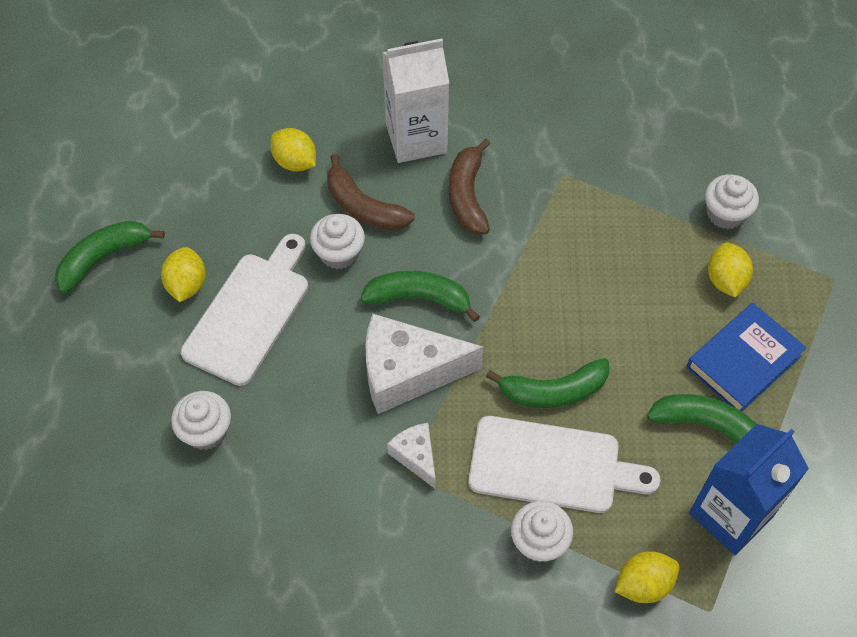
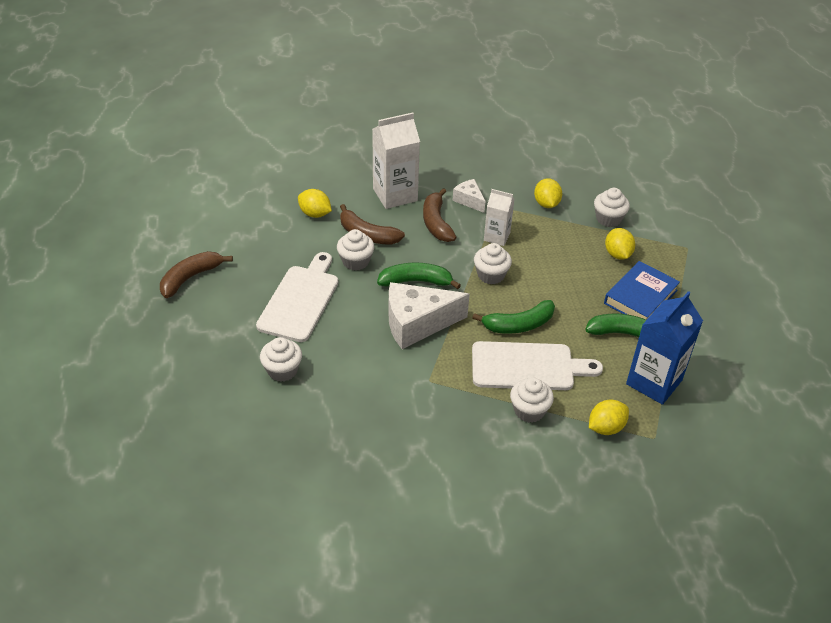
camera: 10 degrees left, 15 degrees down
green banana [55,221,165,293] -> brown banana [160,251,233,298]
yellow lemon [161,247,206,302] -> yellow lemon moved to [534,178,562,208]
white cheese [387,423,436,489] -> white cheese moved to [452,179,485,213]
none -> white cupcake [474,243,512,284]
none -> white carton [484,189,515,246]

